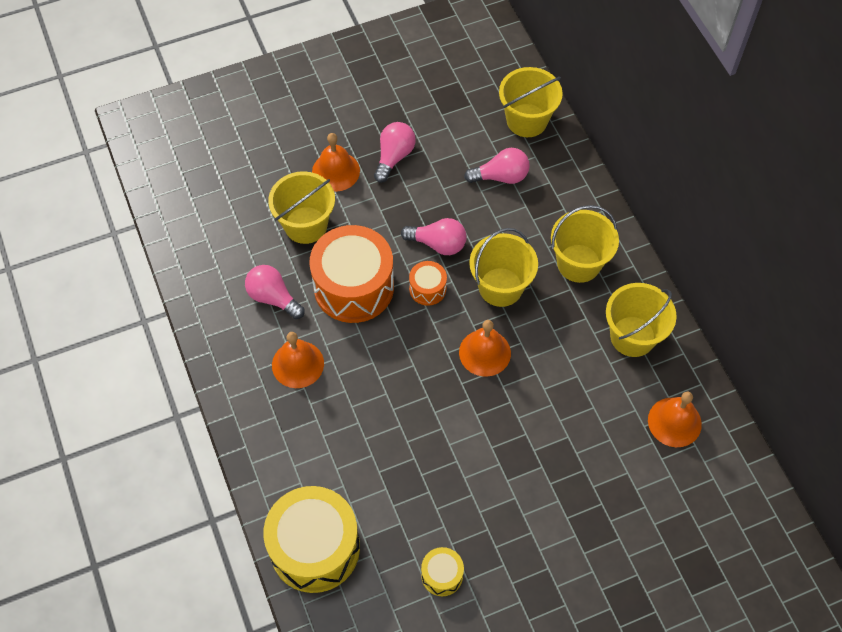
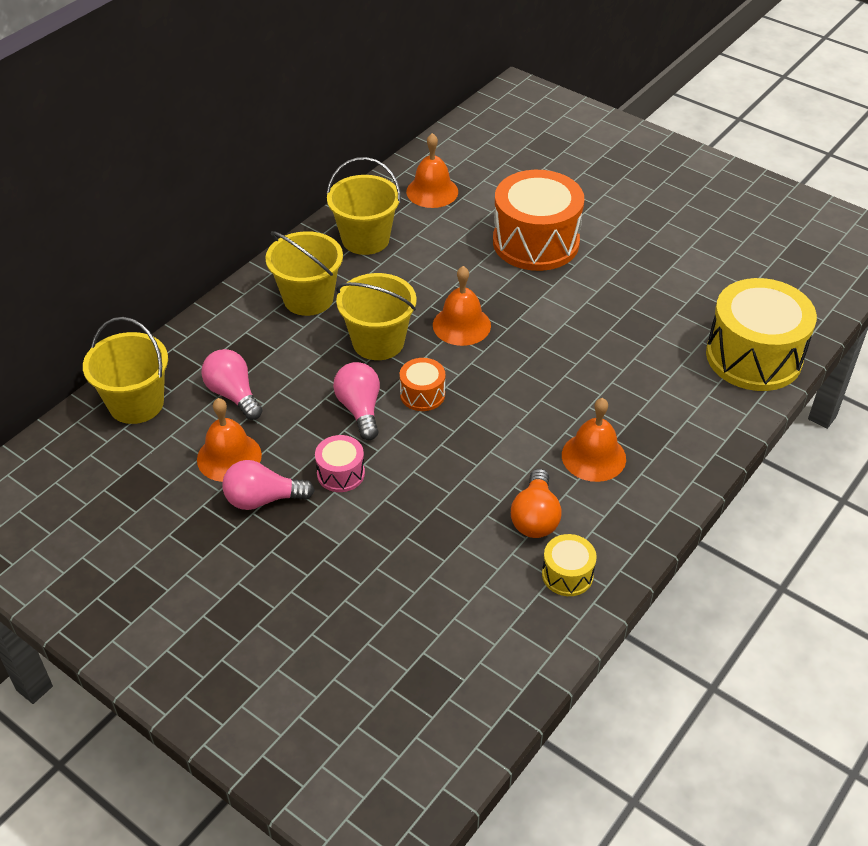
camera: 120 degrees left, 15 degrees down
pink light bulb [245,265,305,319] -> orange light bulb [511,469,562,538]
yellow bucket [268,171,335,244] -> none
orange drum [310,225,394,323] -> orange drum moved to [493,170,584,271]
orange bell [312,133,360,192] -> orange bell moved to [197,398,262,482]
yellow drum [421,547,464,596] -> yellow drum moved to [542,534,597,596]
none -> pink drum [315,435,365,492]

